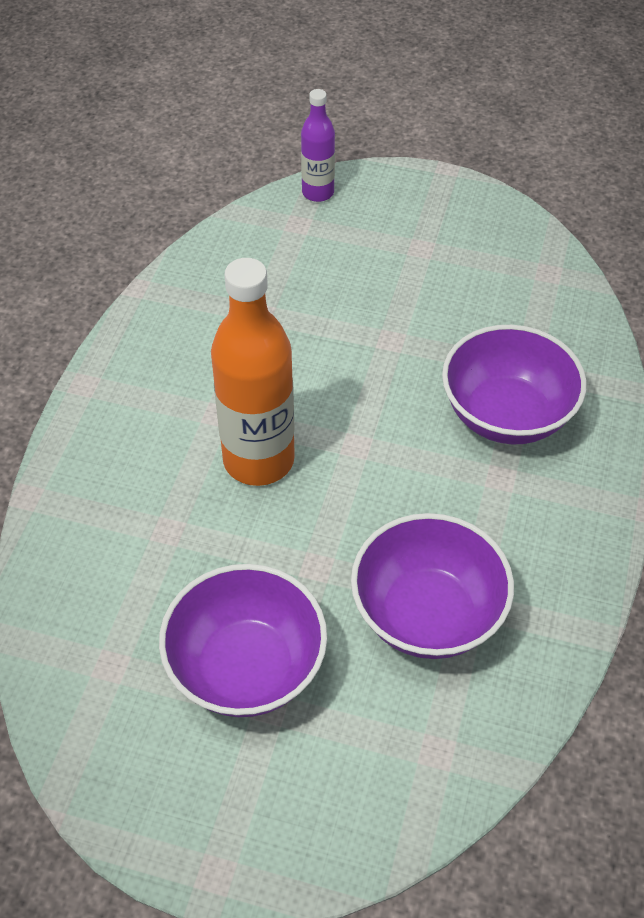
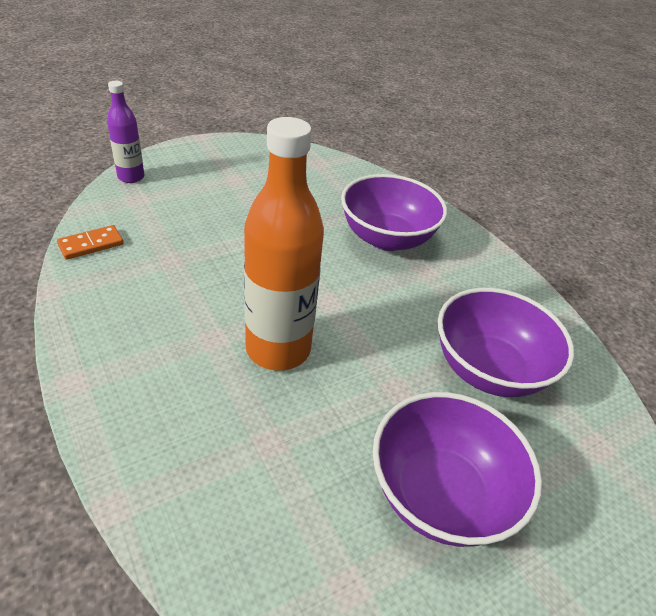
camera: 50 degrees left, 10 degrees down
none -> orange domino [57,225,124,260]

